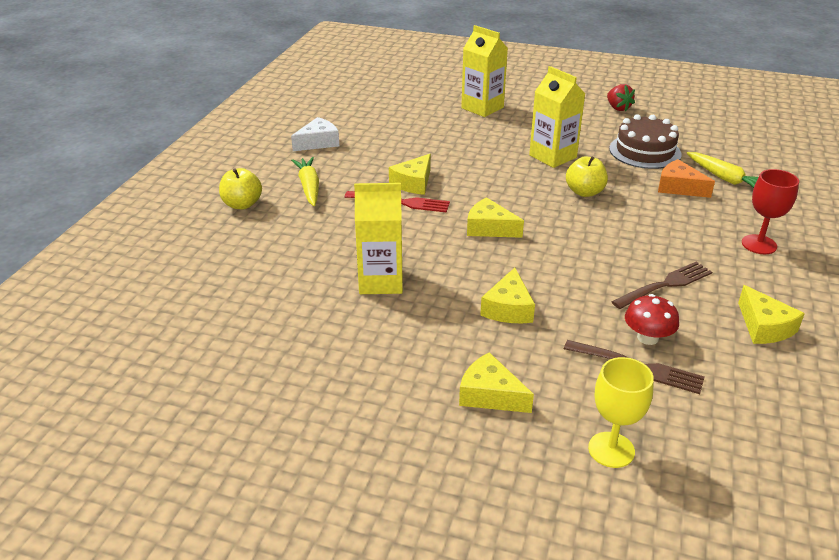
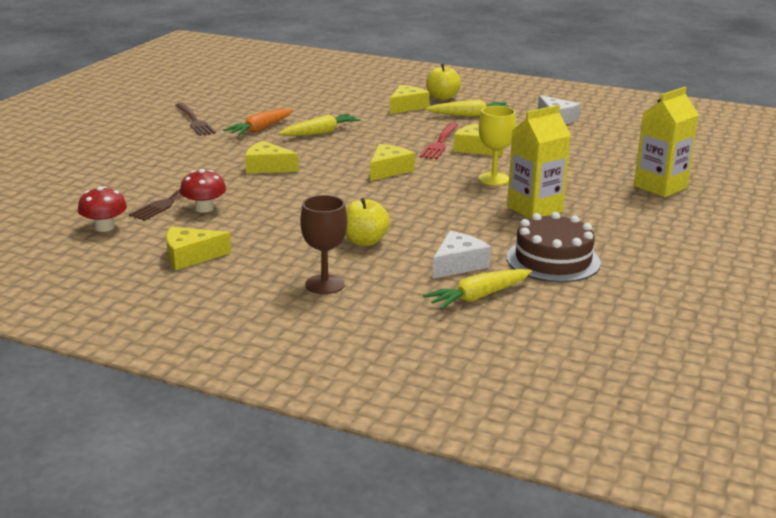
camera: 95 degrees right, 10 degrees down
yellow carton [354,183,403,294] -> yellow carrot [279,114,361,136]
yellow cheese [459,352,534,413] -> yellow cheese moved to [390,85,429,114]
yellow apple [566,157,608,197] -> yellow apple moved to [346,198,390,246]
yellow goblet [588,357,654,468] -> yellow goblet moved to [478,106,516,185]
red strawberry [607,84,635,111] -> none
brown fork [611,262,712,309] -> brown fork moved to [175,103,216,136]
orange cheese [658,159,715,198] -> white cheese [433,231,491,279]
red goblet [742,169,799,254] -> brown goblet [300,195,347,294]
none -> red mushroom [78,186,127,232]
none -> orange carrot [223,109,293,136]

